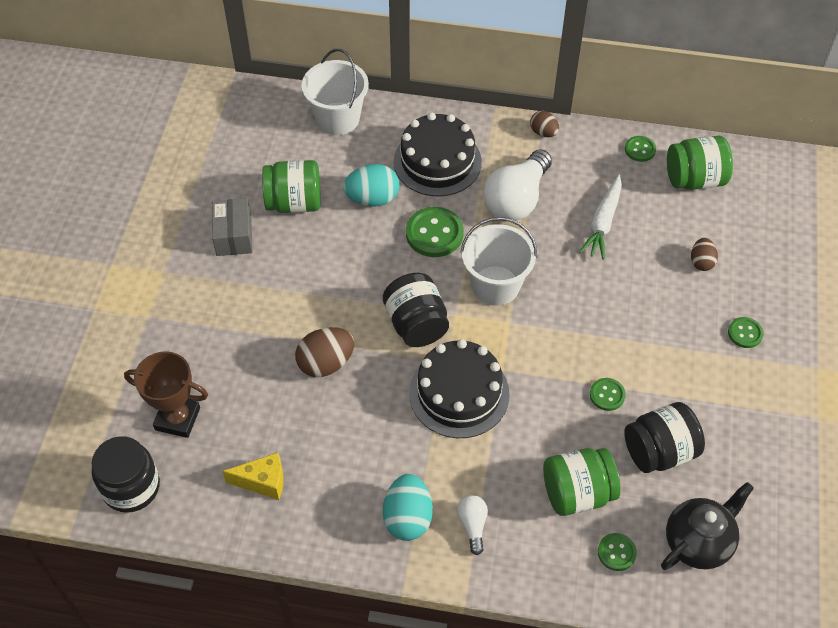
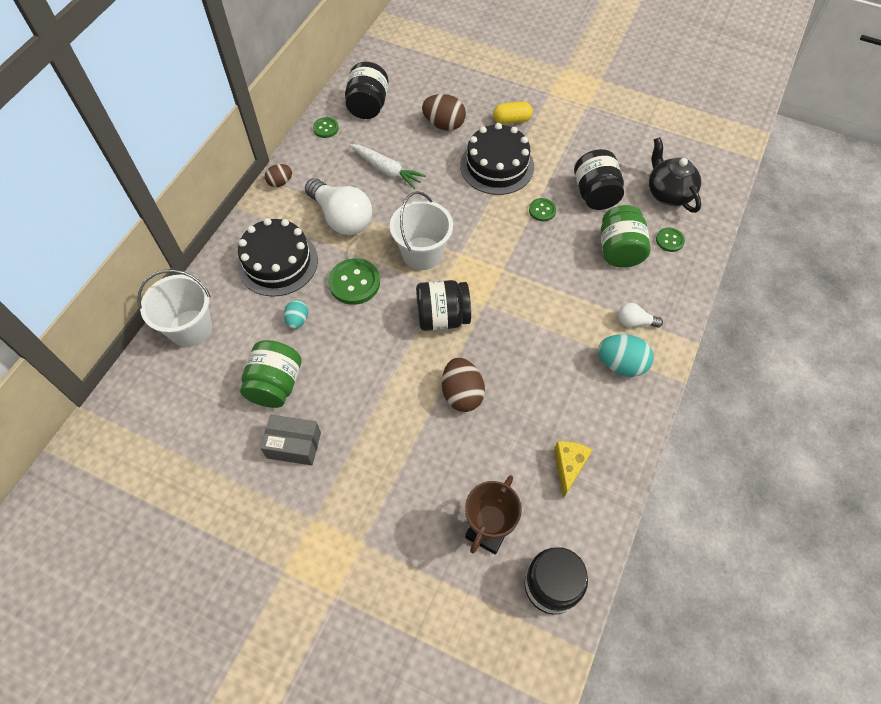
camera: 75 degrees left, 5 degrees up
turquoise egg [343,164,399,207] -> turquoise egg [284,300,308,329], size x0.60
black cake [409,339,510,438] -> black cake moved to [460,123,534,195]
green jar [667,136,733,190] -> black jar [345,62,389,119]
brown egg [691,238,718,271] -> brown egg [422,94,466,131], size x1.66
green button [728,317,763,348] -> yellow capsule [493,102,533,124]

